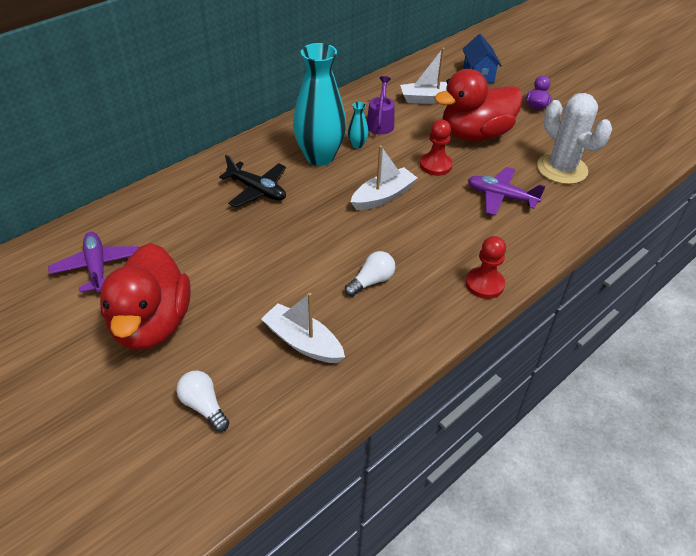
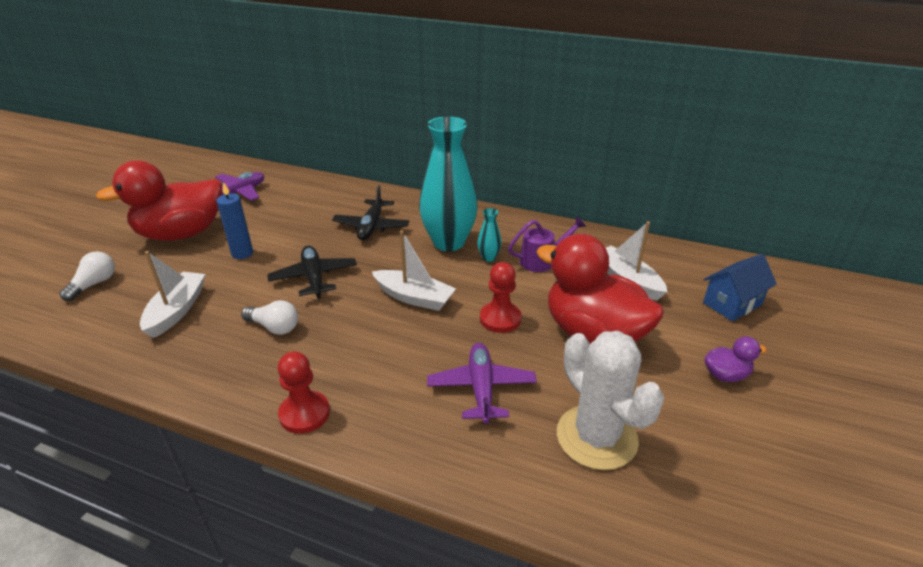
camera: 65 degrees right, 10 degrees down
white cactus [537,93,612,184] -> white cactus turned 60 degrees counterclockwise [557,331,664,470]
none -> blue candle [216,183,253,259]
none -> black plane [267,246,357,299]

